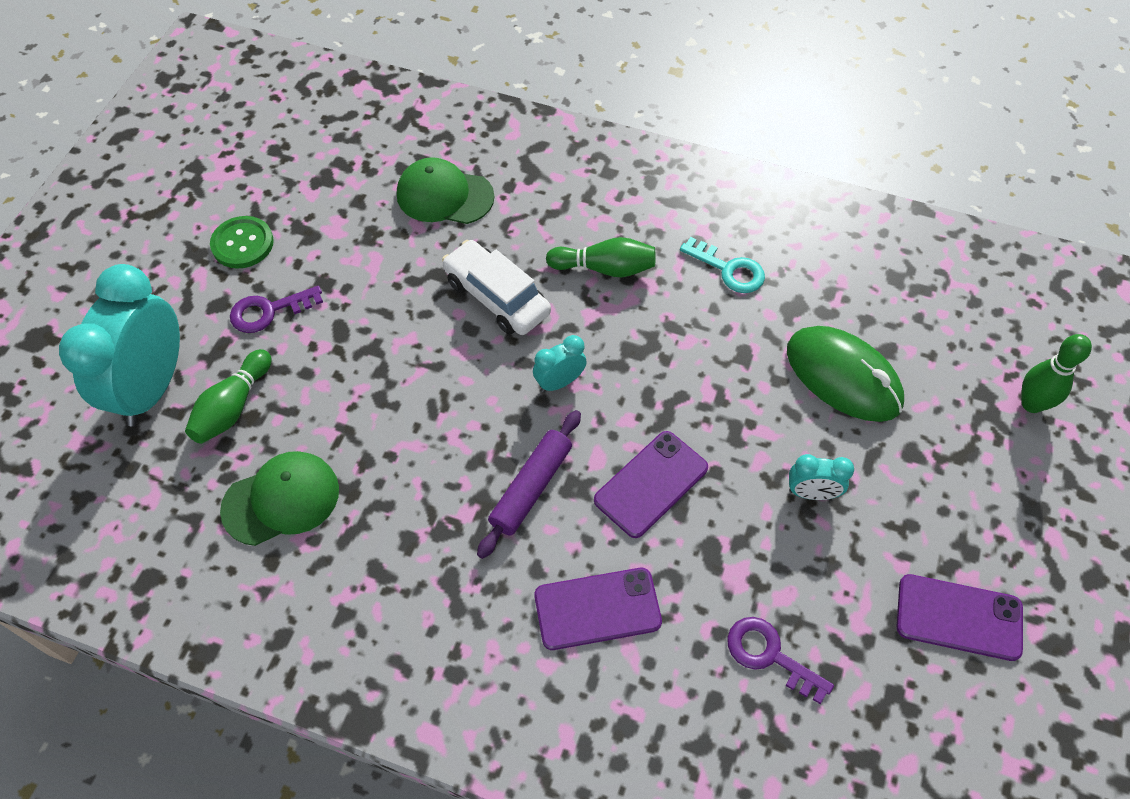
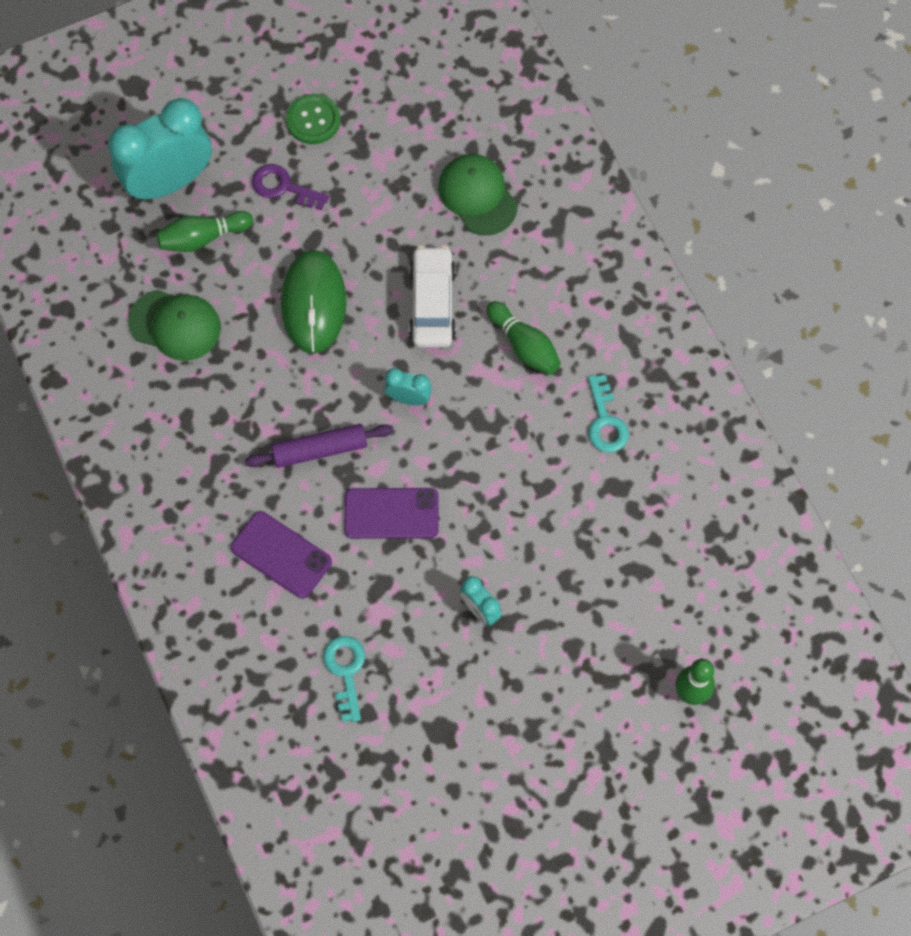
camera: 45 degrees right, 10 degrees up
purple key [728,617,834,704] -> turquoise key [323,636,365,722]
green mouse [787,326,904,422] -> green mouse moved to [281,250,347,354]
purple phone [897,574,1023,661] -> none

